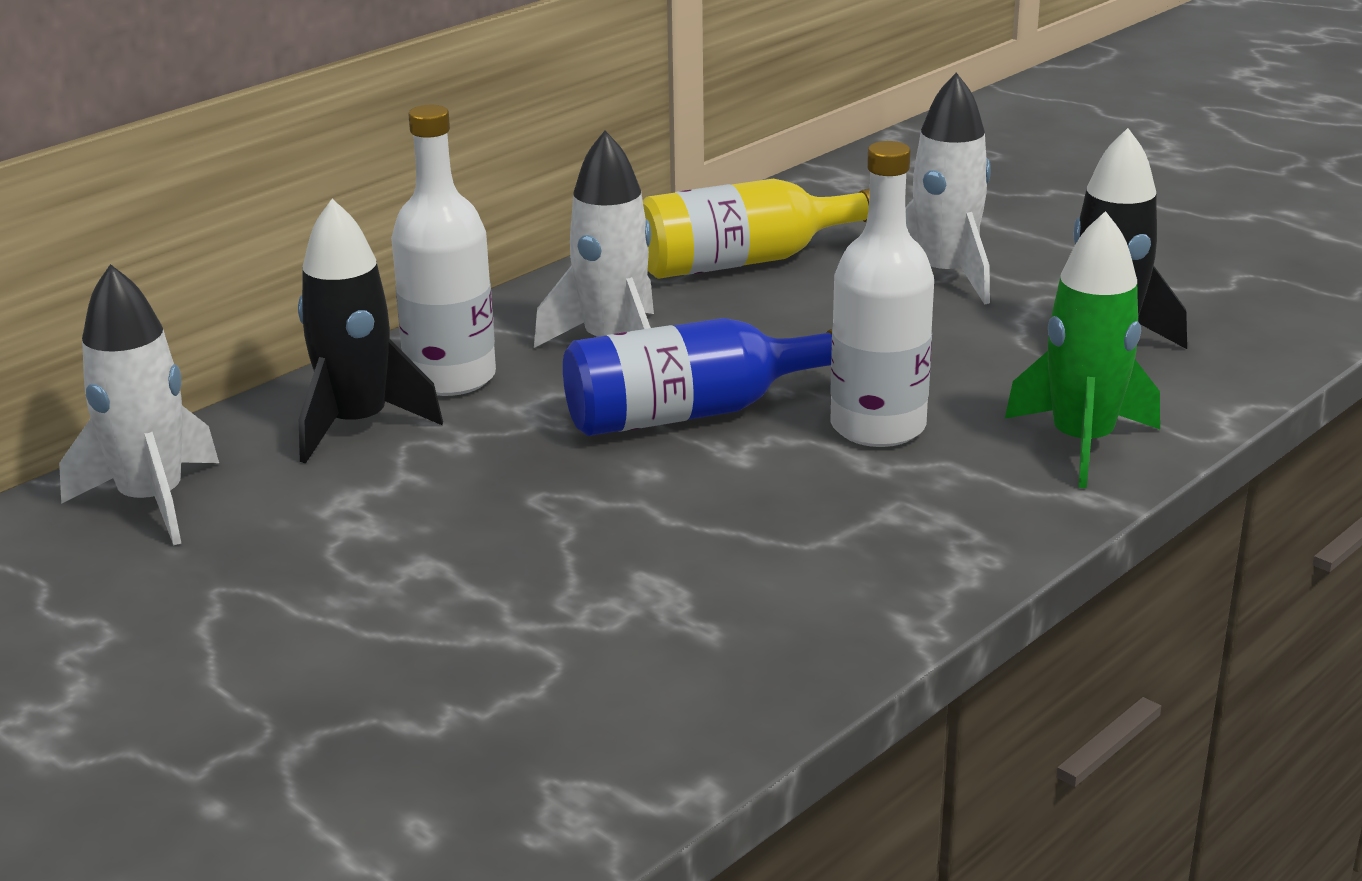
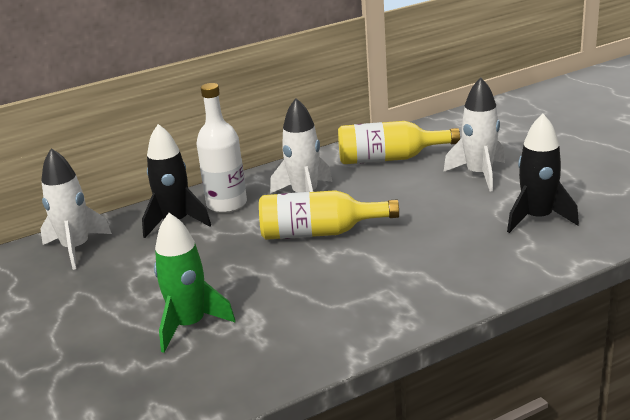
camera: 20 degrees right, 0 degrees up
blue bottle [563,318,832,436] -> yellow bottle [259,190,399,240]
white bottle [830,141,934,447] -> none
green rocket [1005,211,1160,488] -> green rocket moved to [154,213,236,353]

